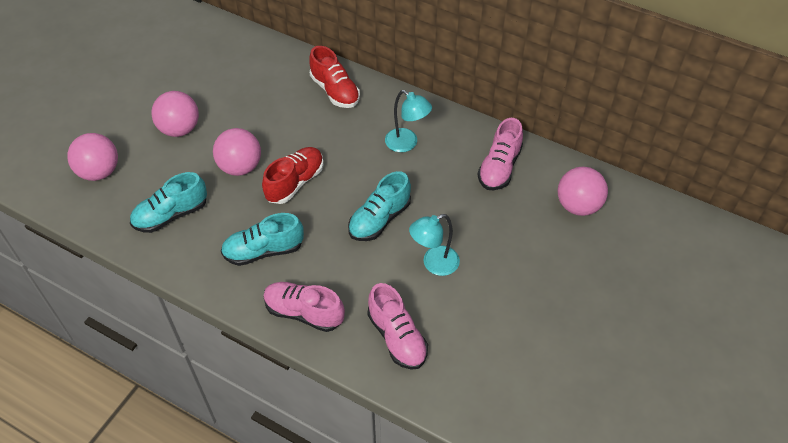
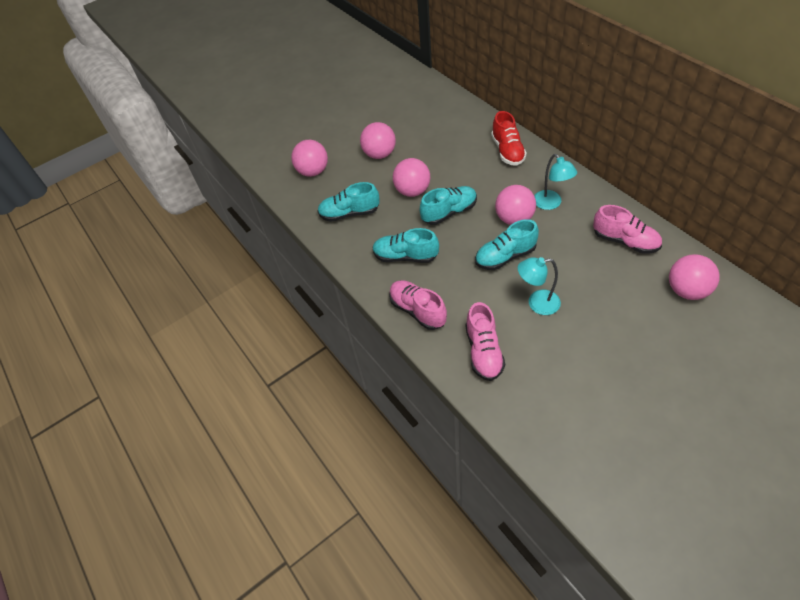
camera: 30 degrees right, 0 degrees up
red shoe [262,147,324,204] -> turquoise shoe [420,186,477,225]
pink shoe [477,118,523,190] -> pink shoe turned 105 degrees counterclockwise [593,205,662,254]
none -> pink ball [495,185,536,225]

